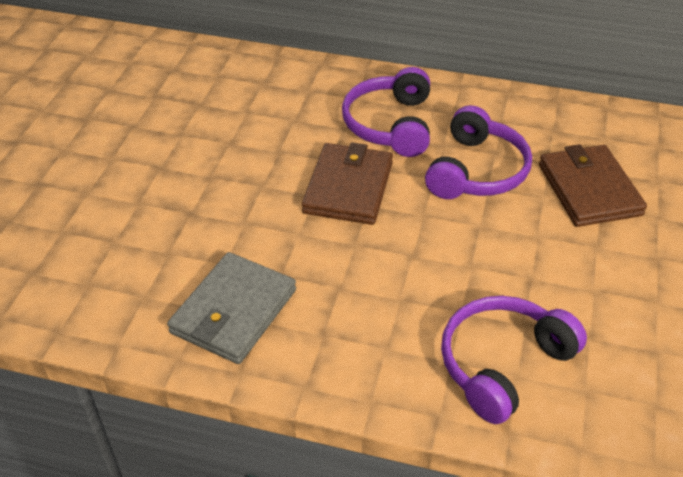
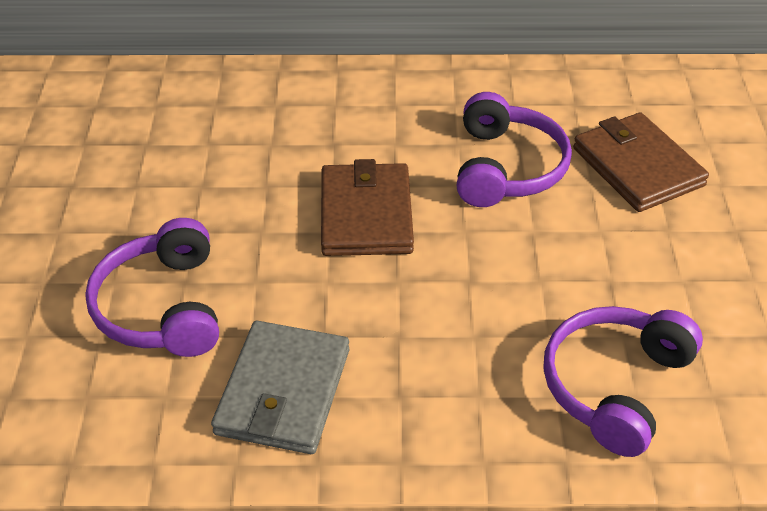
camera: 15 degrees left, 0 degrees up
purple headphones [342,67,430,157] -> purple headphones moved to [85,218,219,357]

